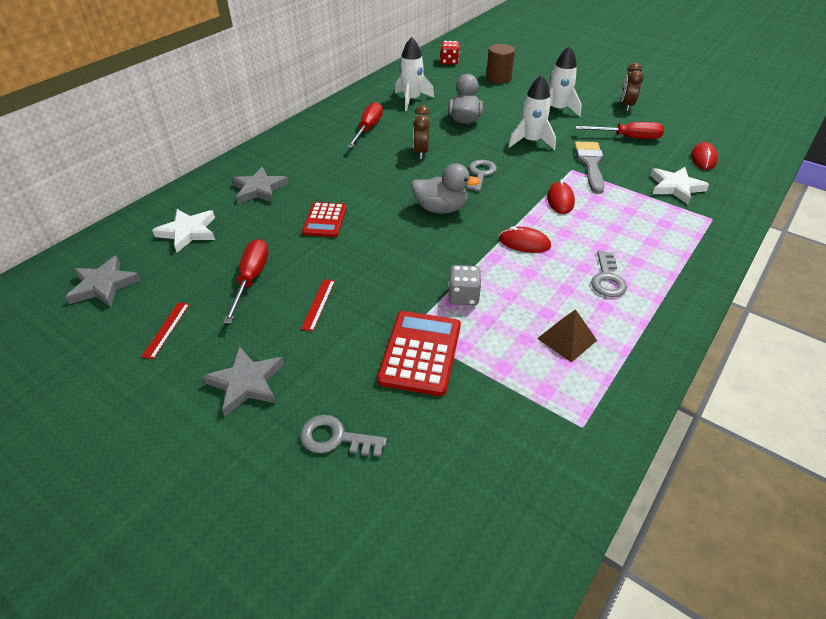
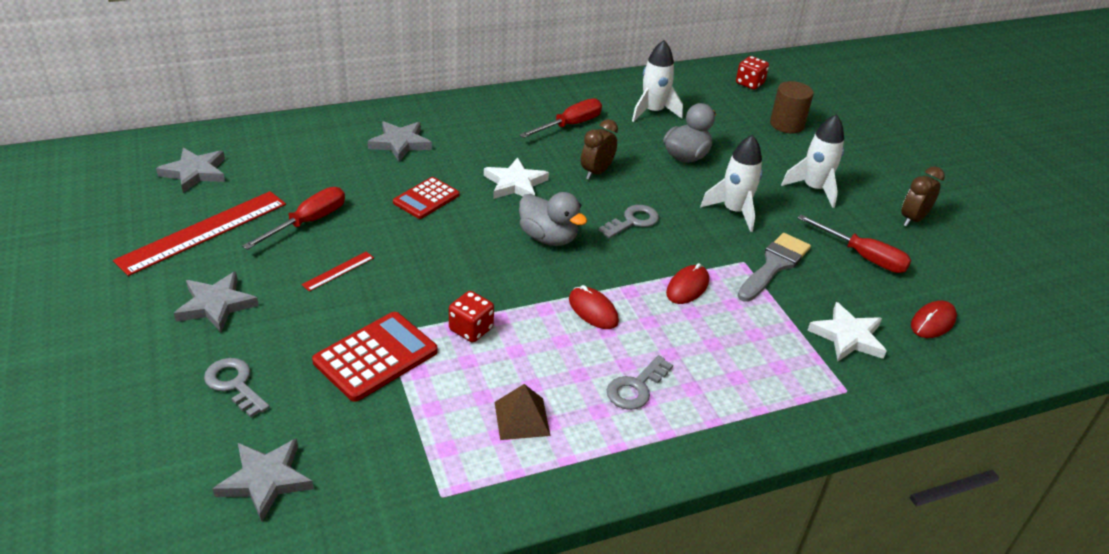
camera: 30 degrees right, 5 degrees down
red ruler [141,302,190,359] -> red ruler [113,191,286,276], size x2.30
white star [152,209,215,252] -> white star moved to [484,157,549,199]
grey dice [448,265,481,305] -> red dice [449,291,494,342]
none -> grey star [213,438,314,522]

